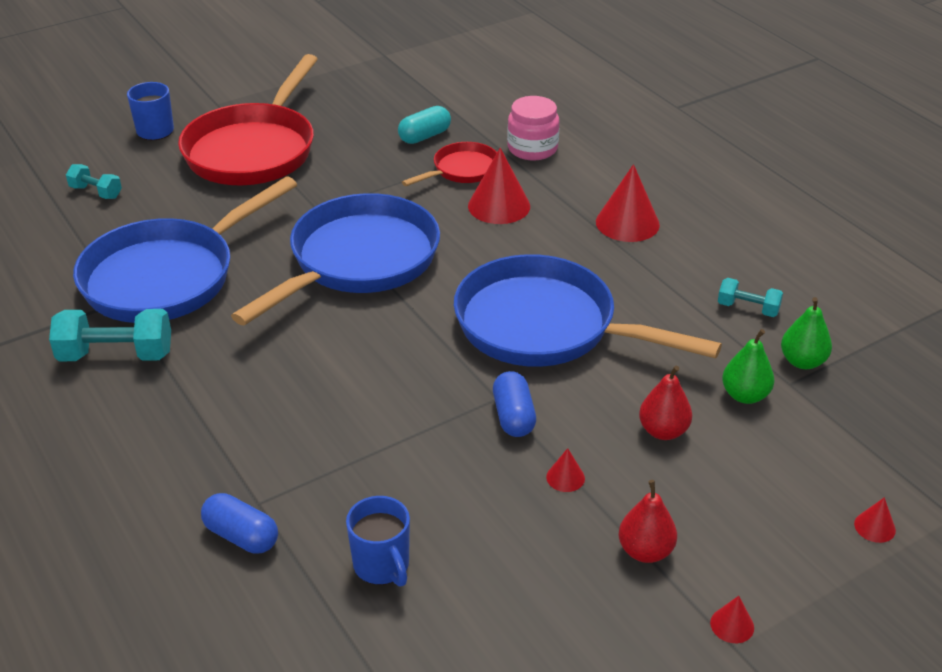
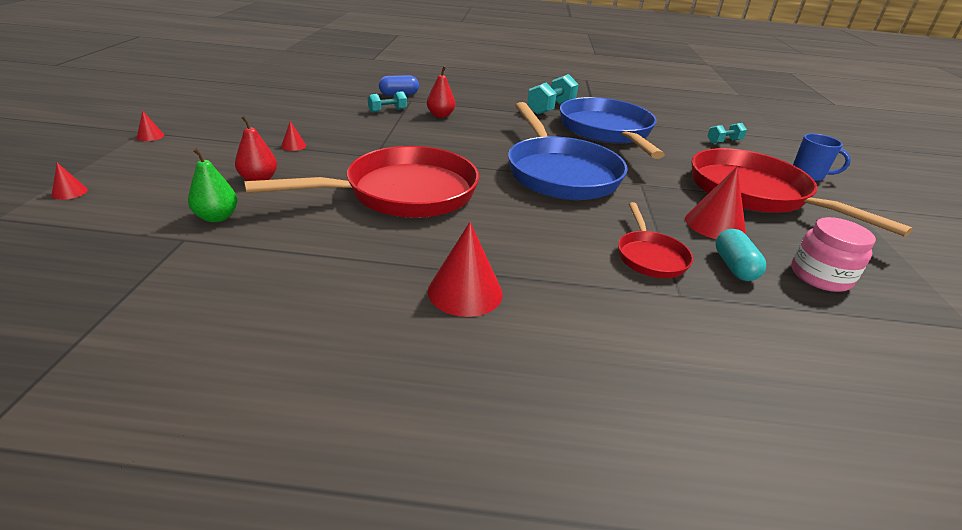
camera: 125 degrees right, 5 degrees down
blue mug [346,496,410,587] -> none
blue pan [454,254,722,367] -> red pan [244,146,479,218]
red cone [468,148,530,224] -> red cone moved to [685,166,746,239]
blue capsule [493,371,536,437] -> none
pink jar [507,96,559,160] -> pink jar moved to [791,217,876,292]
red pear [619,480,677,563] -> red pear moved to [427,66,455,118]
turquoise dumbbell [718,278,783,317] -> turquoise dumbbell moved to [368,91,407,113]
green pear [781,297,832,369] -> none

